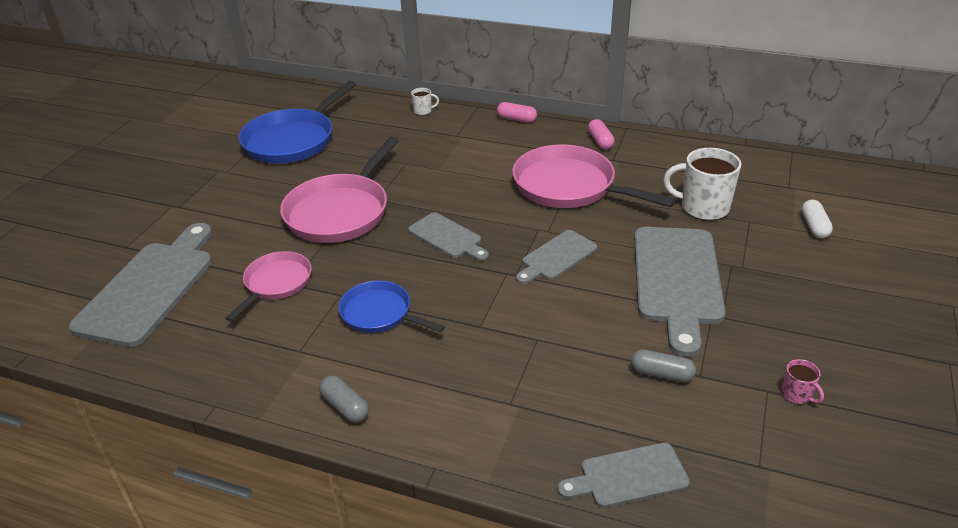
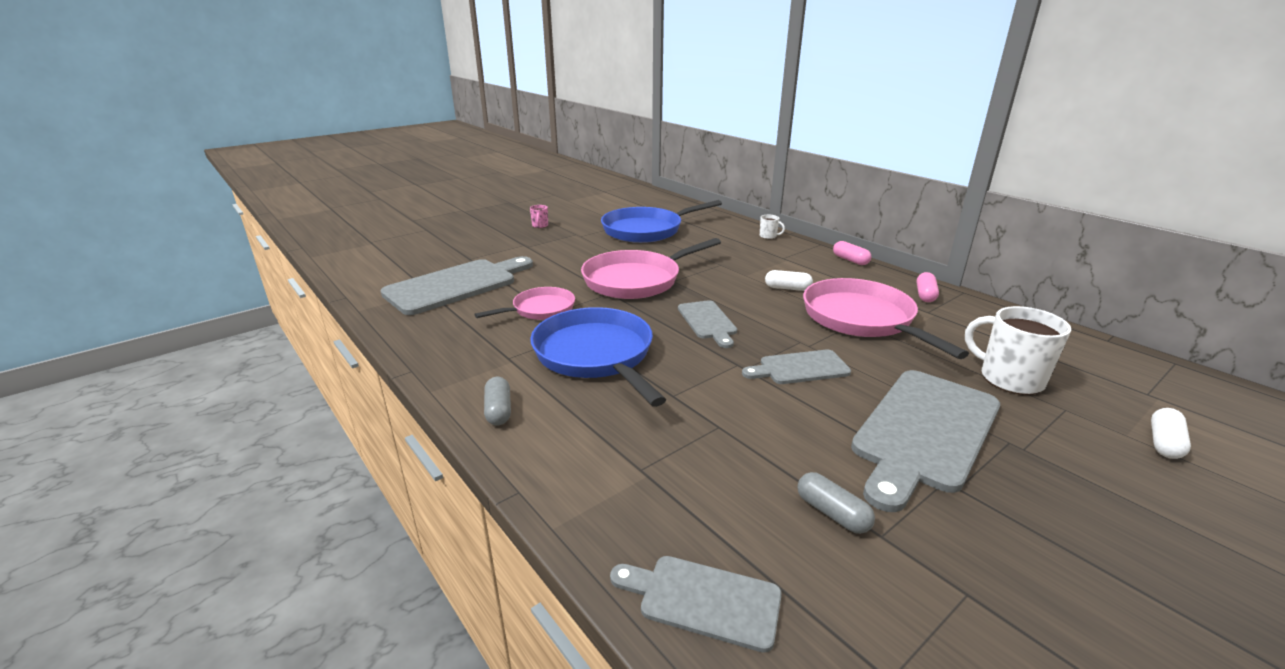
camera: 30 degrees right, 10 degrees down
blue pan [338,280,445,333] -> blue pan [530,307,666,407], size x1.72
pink mug [781,359,824,404] -> pink mug moved to [530,205,548,228]
none -> white capsule [765,270,813,291]

